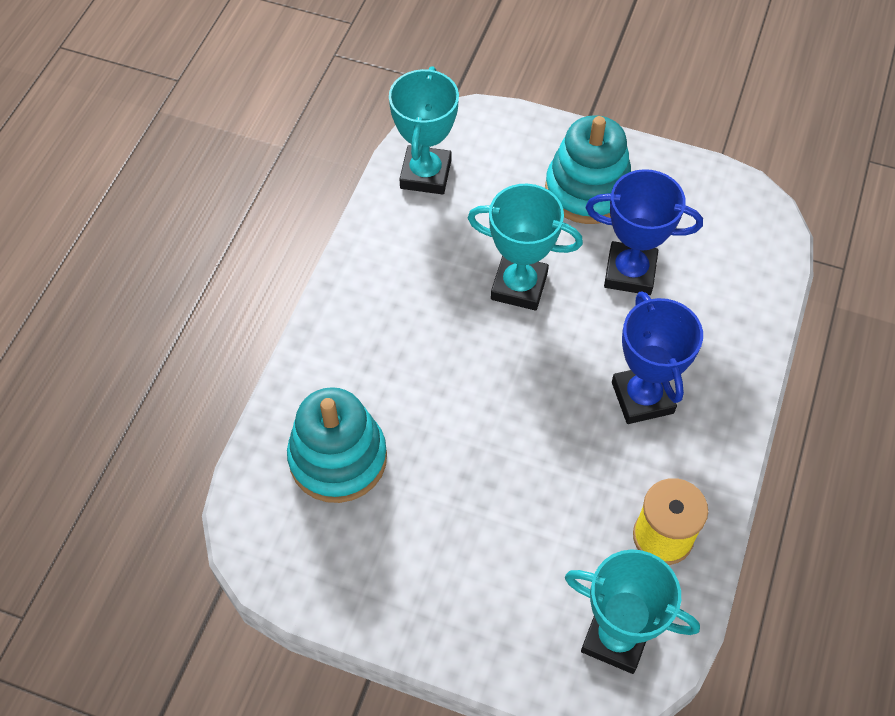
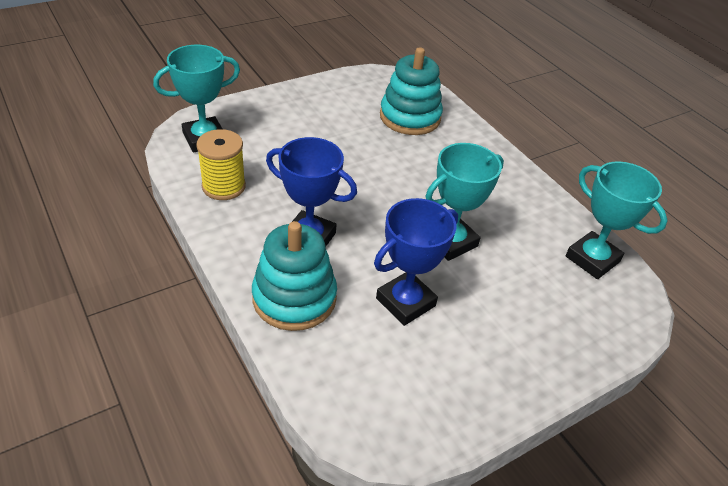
camera: 125 degrees right, 15 degrees down
turquoise stacking toy [545,115,631,224] -> turquoise stacking toy moved to [252,221,337,331]

